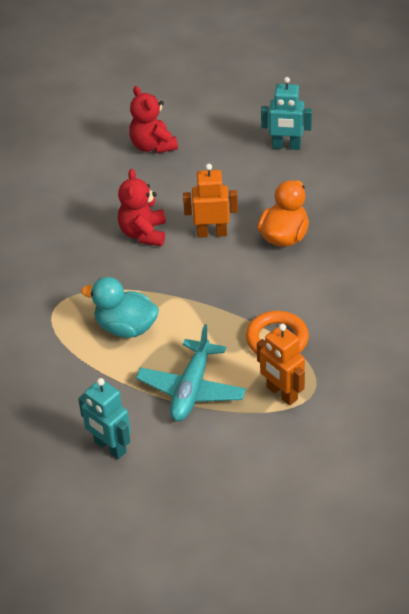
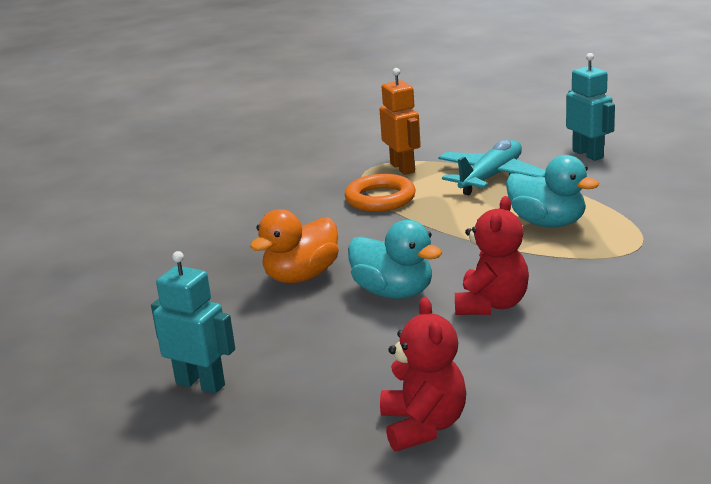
camera: 160 degrees left, 20 degrees down
orange robot [183,164,238,238] -> turquoise duck [348,220,442,299]

